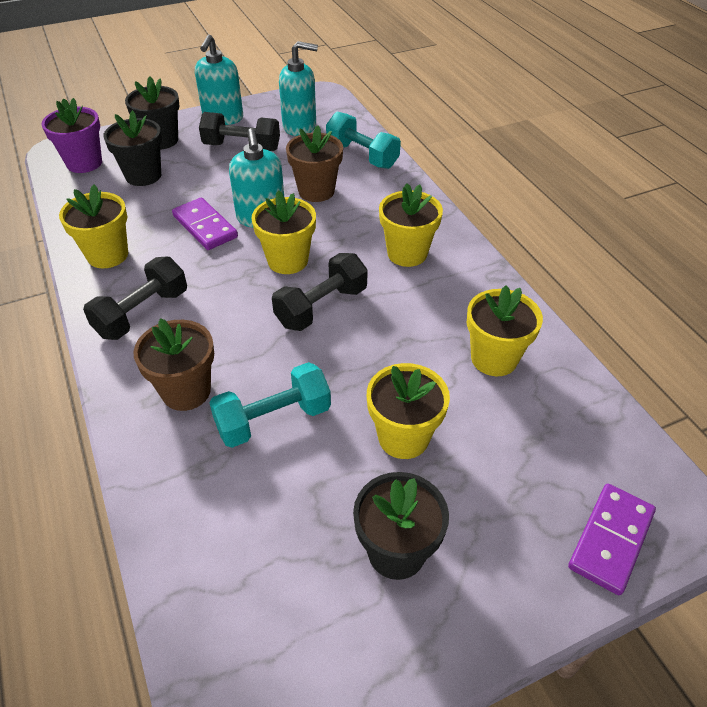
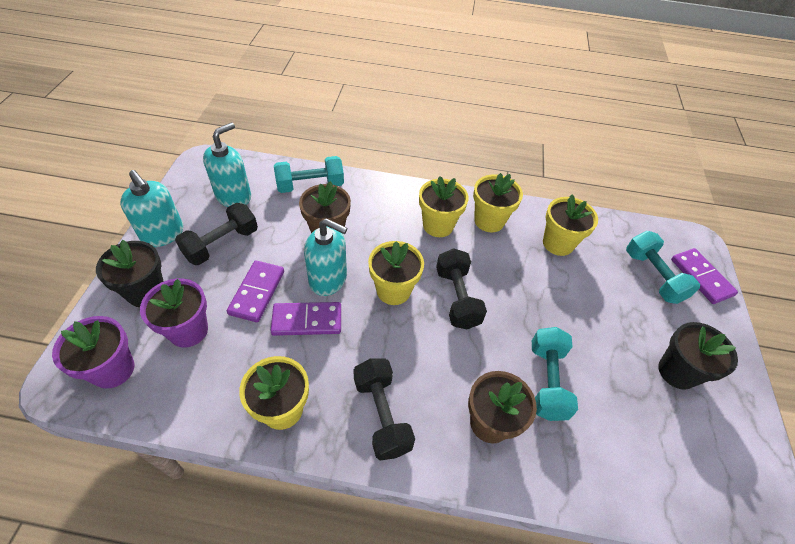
camera: 60 degrees left, 5 degrees up
black flower pot [103,110,162,186] -> purple flower pot [140,278,208,348]
yellow flower pot [367,363,450,459] -> yellow flower pot moved to [473,173,523,232]
none -> purple domino [227,260,284,322]
none -> turquoise dumbbell [626,231,700,304]

